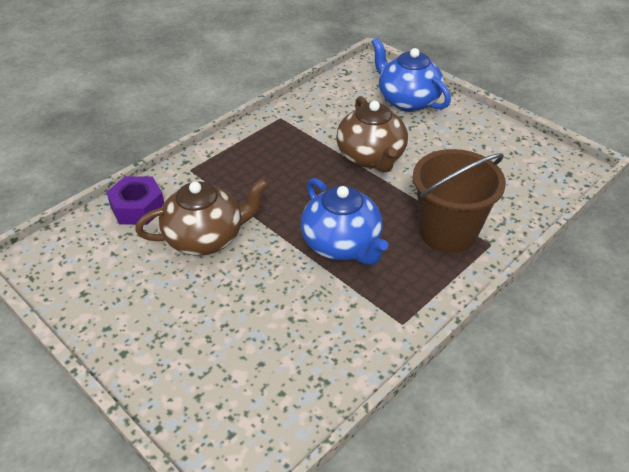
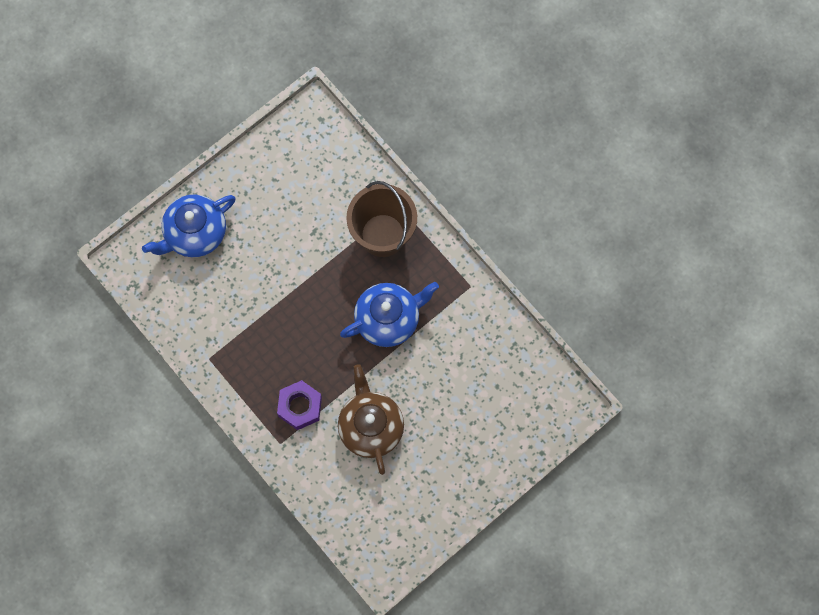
camera: 85 degrees left, 30 degrees up
purple nut [106,176,164,225] -> purple nut moved to [277,380,322,430]
brown teapot [336,96,408,173] -> none

